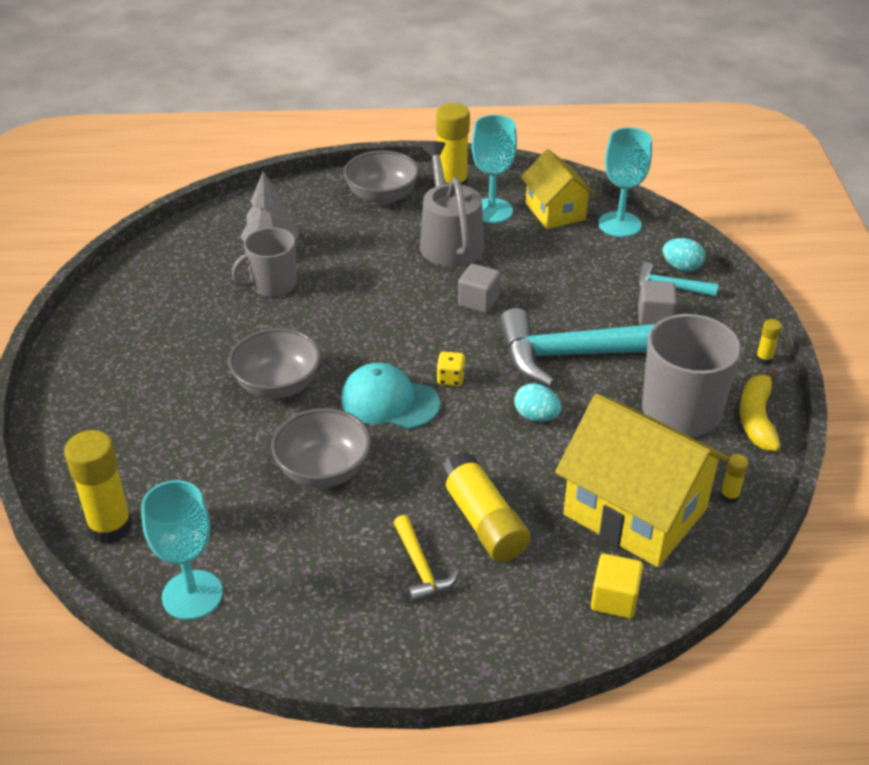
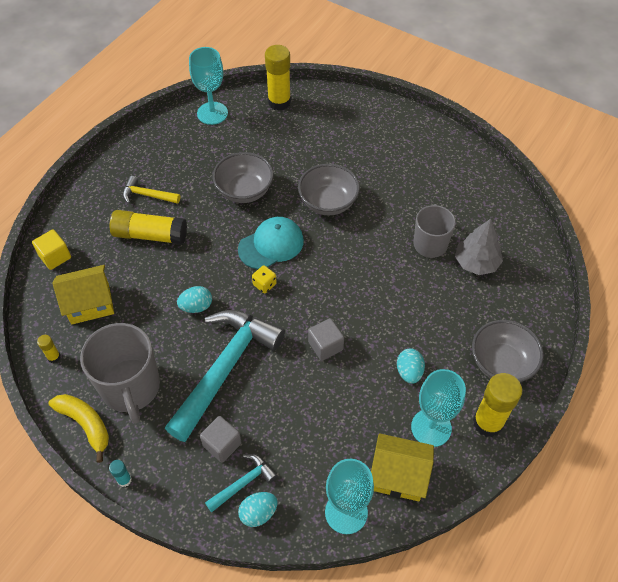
camera: 125 degrees right, 15 degrees up
grey watering can [420,142,484,267] -> turquoise egg [397,349,425,384]
yellow house [555,394,730,567] -> yellow house [52,265,114,325], size x0.60
yellow glue stick [756,319,782,365] -> turquoise glue stick [109,460,132,487]

